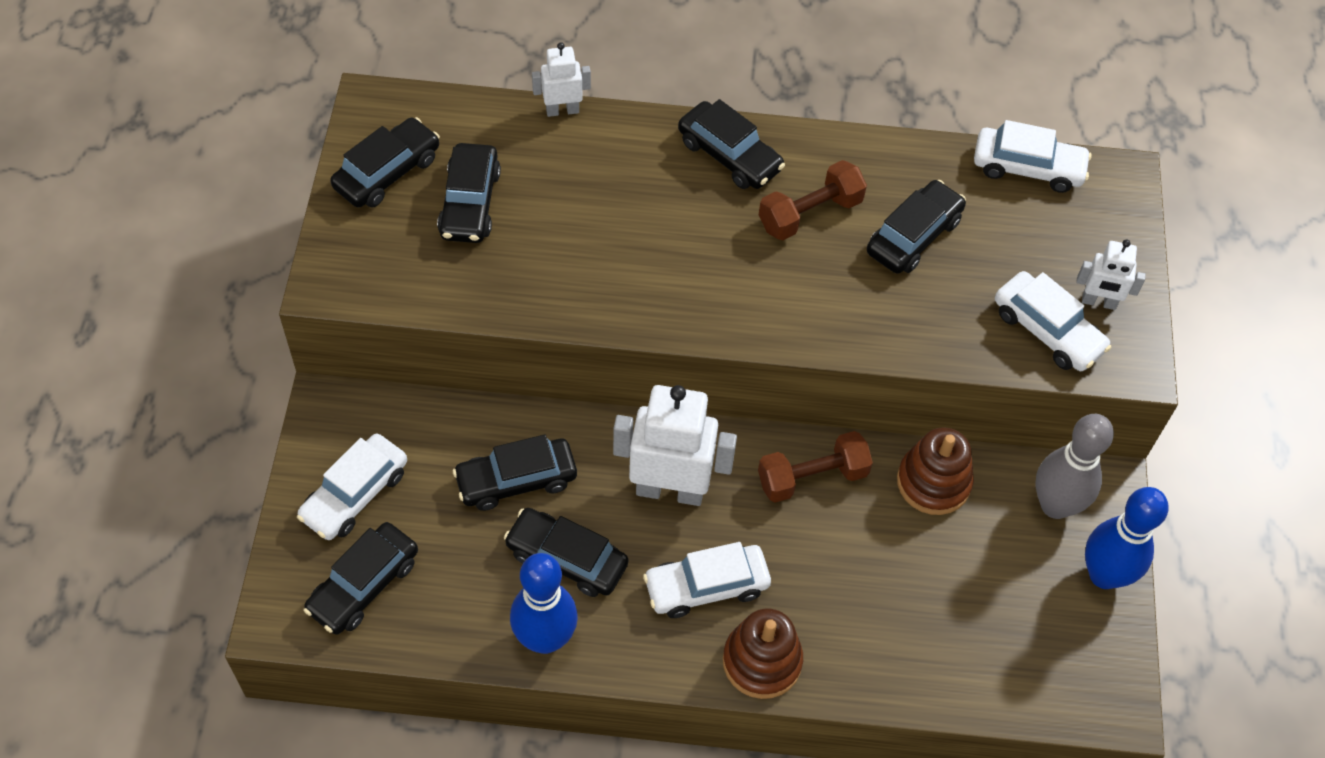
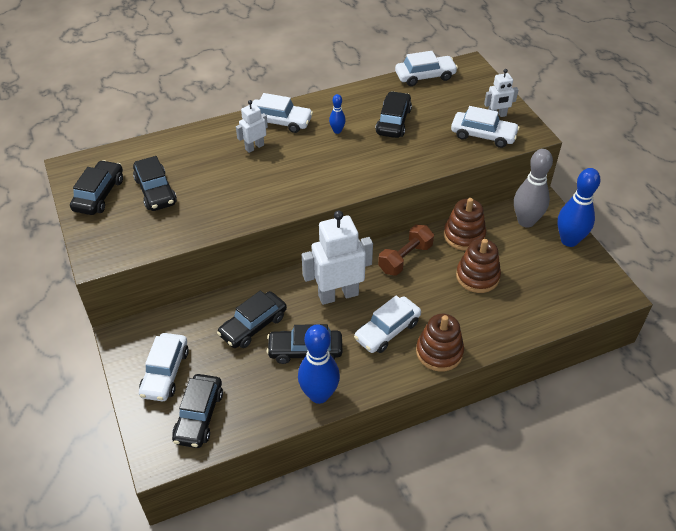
camera: 25 degrees left, 10 degrees down
white robot [532,42,591,117] -> white robot moved to [236,100,268,153]
black car [678,99,785,189] -> white car [252,93,313,133]
brown dumbbell [759,160,867,240] -> blue bowling pin [329,94,346,134]
none -> brown stacking toy [456,239,501,293]

